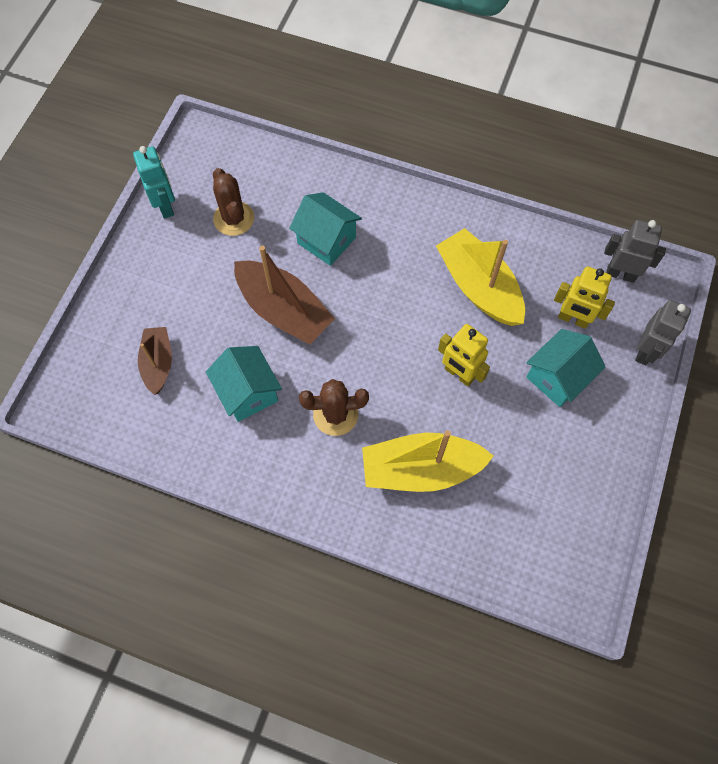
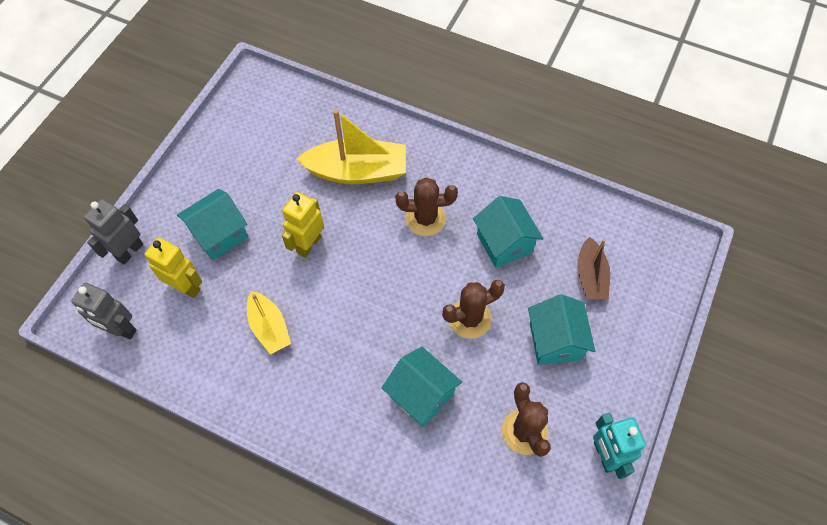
camera: 175 degrees left, 5 degrees down
brown boat [234,246,335,345] -> brown cactus [442,280,505,339]
yellow boat [436,228,525,326] -> yellow boat [247,291,291,355], size x0.60
yellow robot [438,324,490,386] -> yellow robot turned 105 degrees counterclockwise [282,192,324,258]
none -> turquoise house [528,294,595,365]

